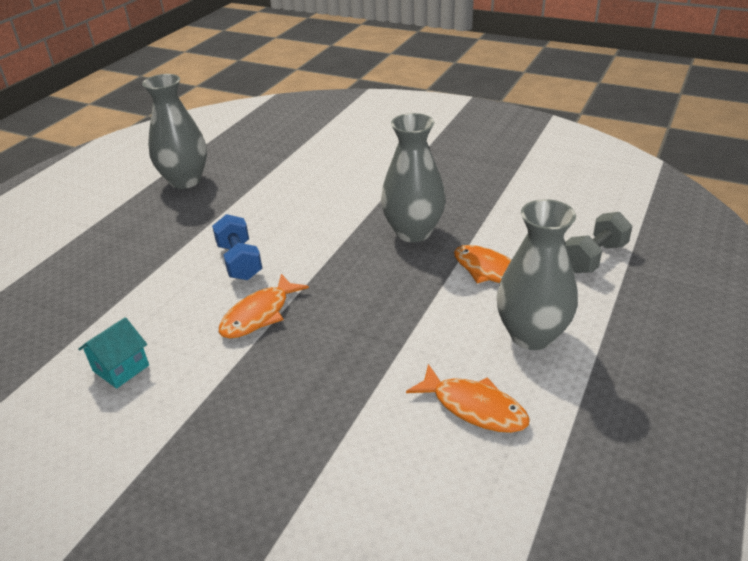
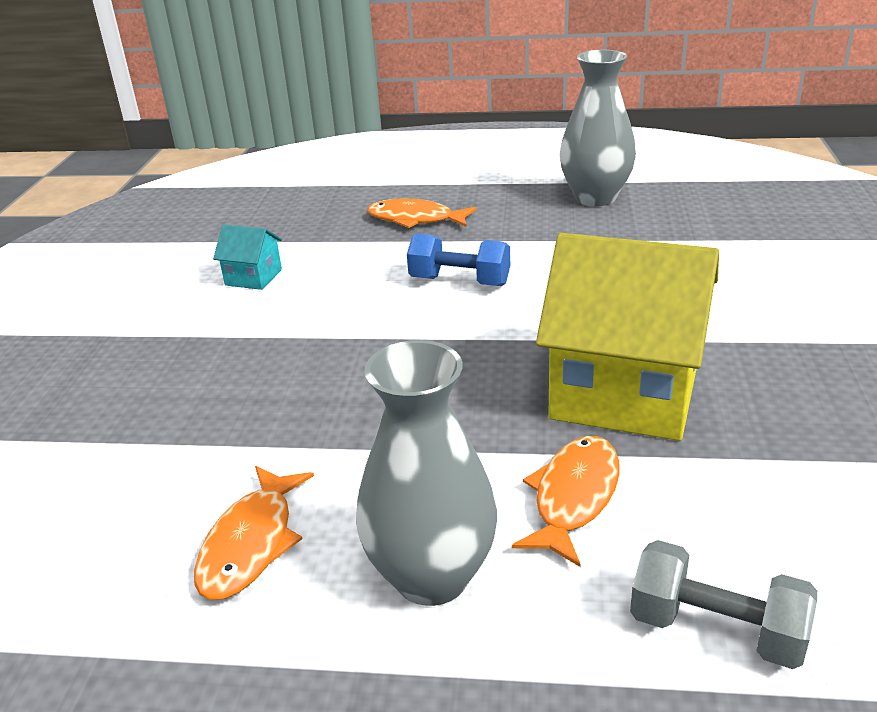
camera: 70 degrees right, 5 degrees down
blue dumbbell [212,214,262,280] -> blue dumbbell turned 60 degrees clockwise [407,233,510,286]
orange fish [219,274,309,339] -> orange fish moved to [367,198,477,228]
grey vase [381,113,446,242] -> yellow house [536,233,719,441]

